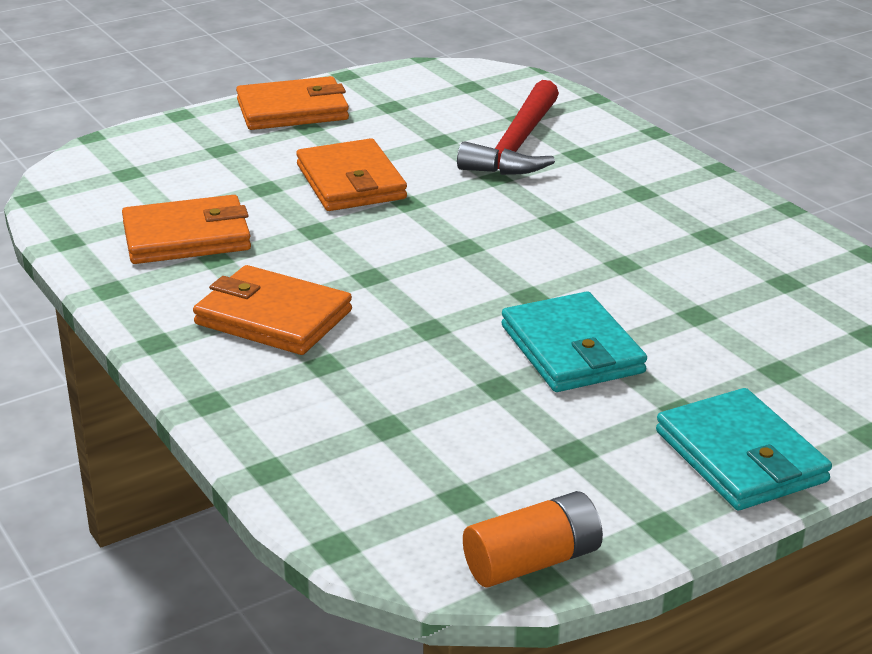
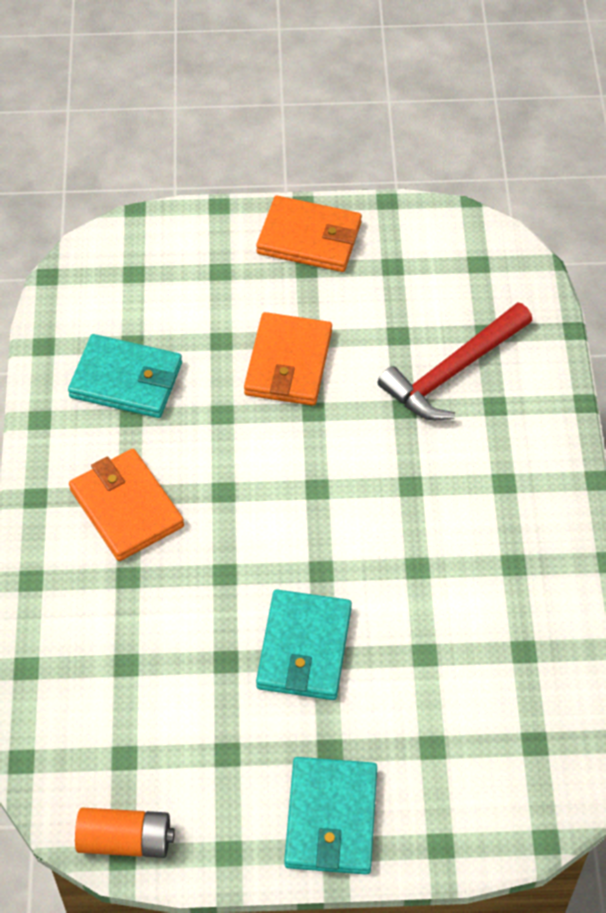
camera: 30 degrees right, 25 degrees up
orange wallet [122,195,251,264] -> turquoise wallet [68,334,182,418]

